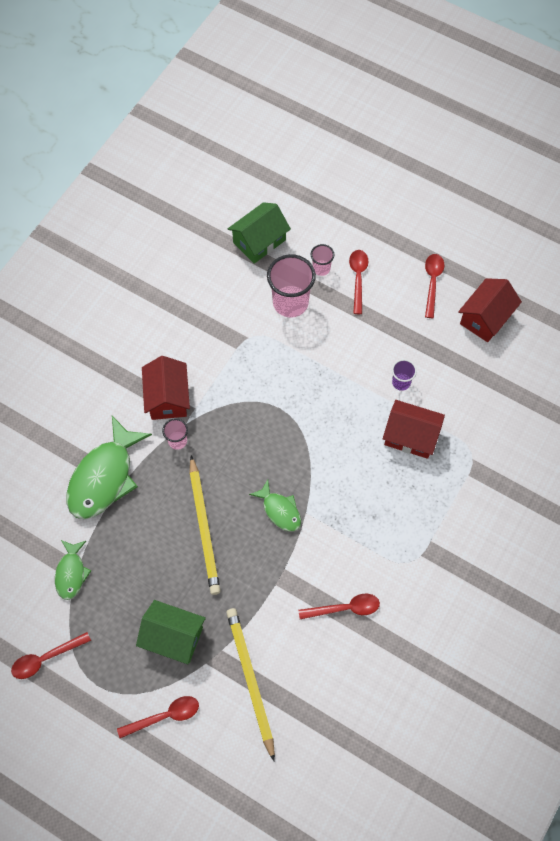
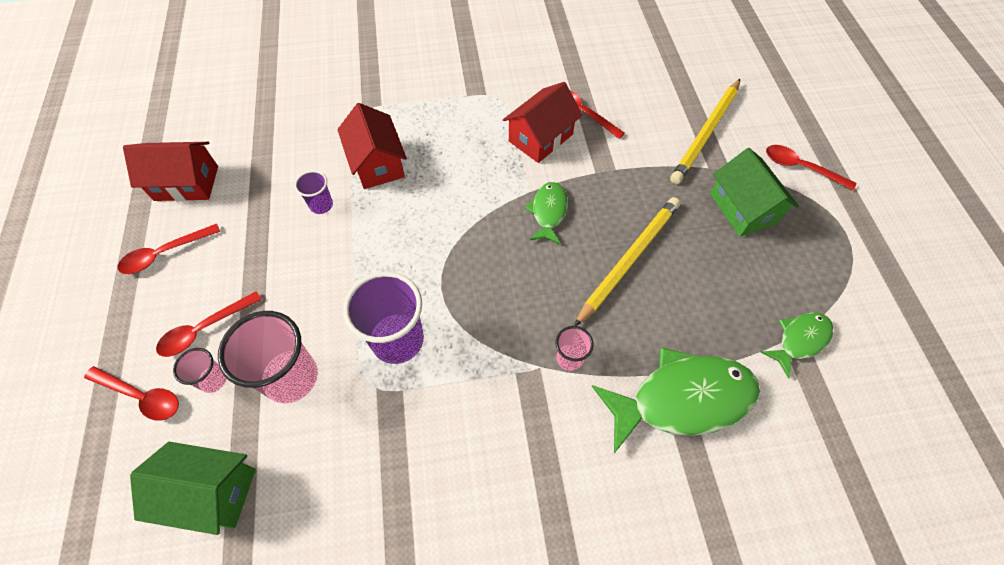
camera: 130 degrees left, 5 degrees down
red spoon [11,632,91,679] -> red spoon moved to [84,366,179,421]
red house [142,356,190,420] -> red house moved to [503,82,583,163]
none -> purple cup [343,272,424,364]

